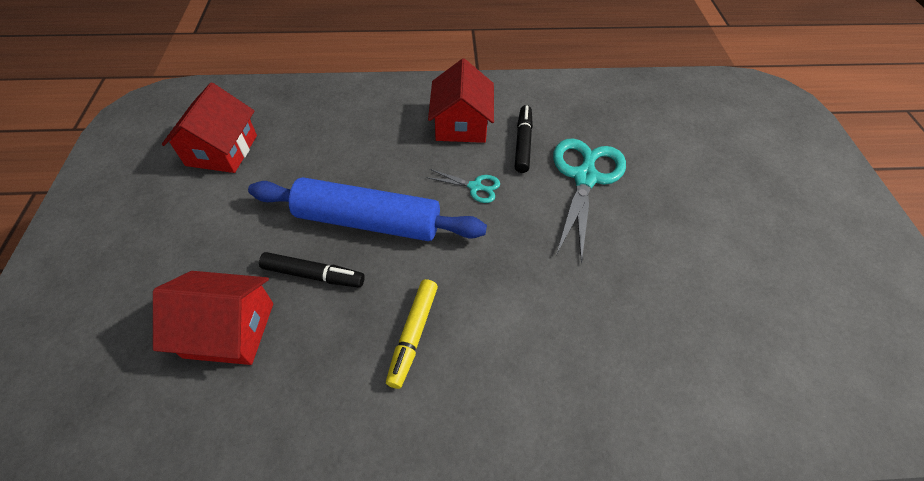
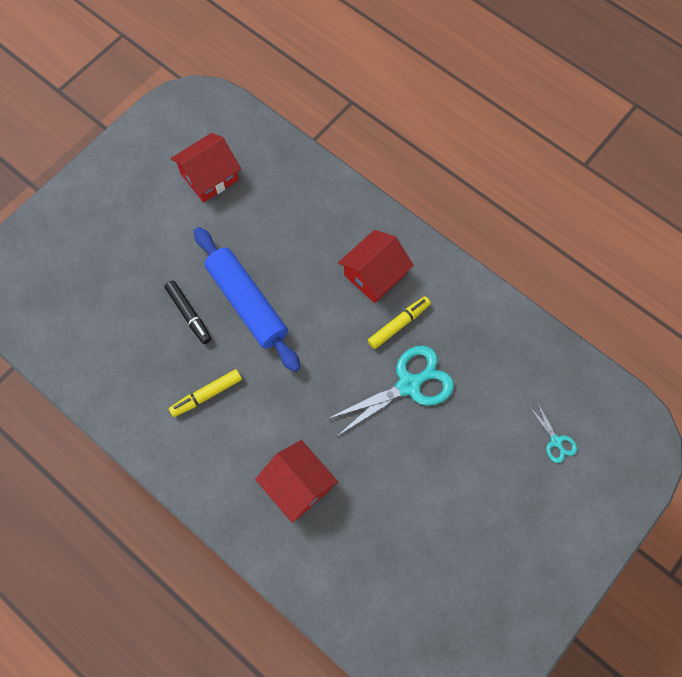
camera: 45 degrees right, 15 degrees up
red house [153,271,273,365] -> red house moved to [255,440,338,523]
turquoise scissors [426,169,500,203] -> turquoise scissors moved to [530,402,577,463]
black marker [515,105,533,173] -> yellow marker [368,296,431,349]

